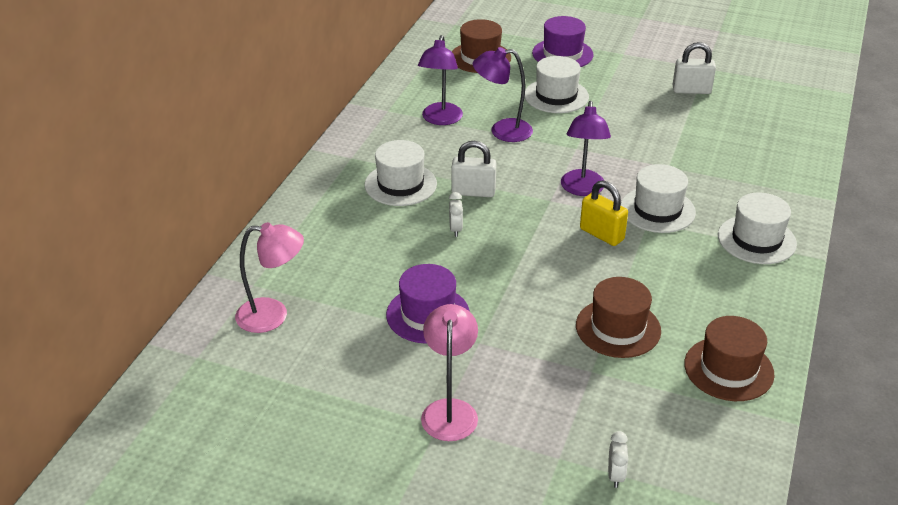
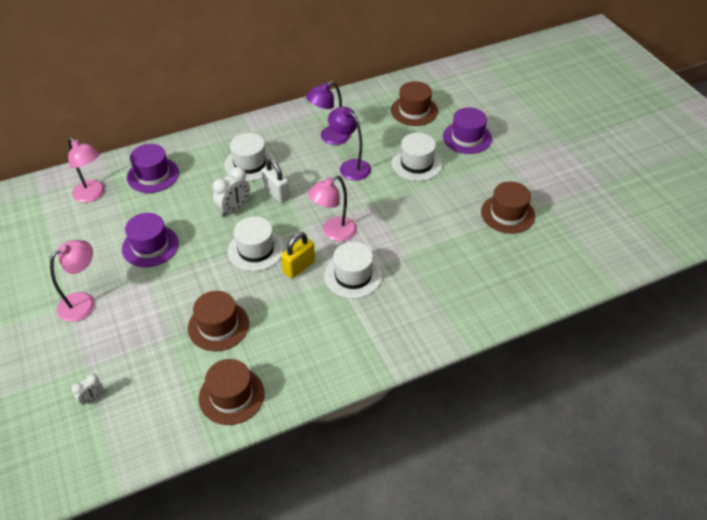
camera: 45 degrees right, 10 degrees up
white clock [449,192,463,237] -> white clock [213,167,250,217], size x1.73
purple lamp [561,101,611,196] -> pink lamp [308,175,357,241]
yellow padlock [580,180,628,246] -> yellow padlock turned 45 degrees clockwise [281,232,315,279]
white padlock [672,42,716,94] -> brown hat [481,181,535,234]
white hat [718,193,797,264] -> white hat moved to [228,216,284,271]
none -> purple hat [127,144,179,193]

